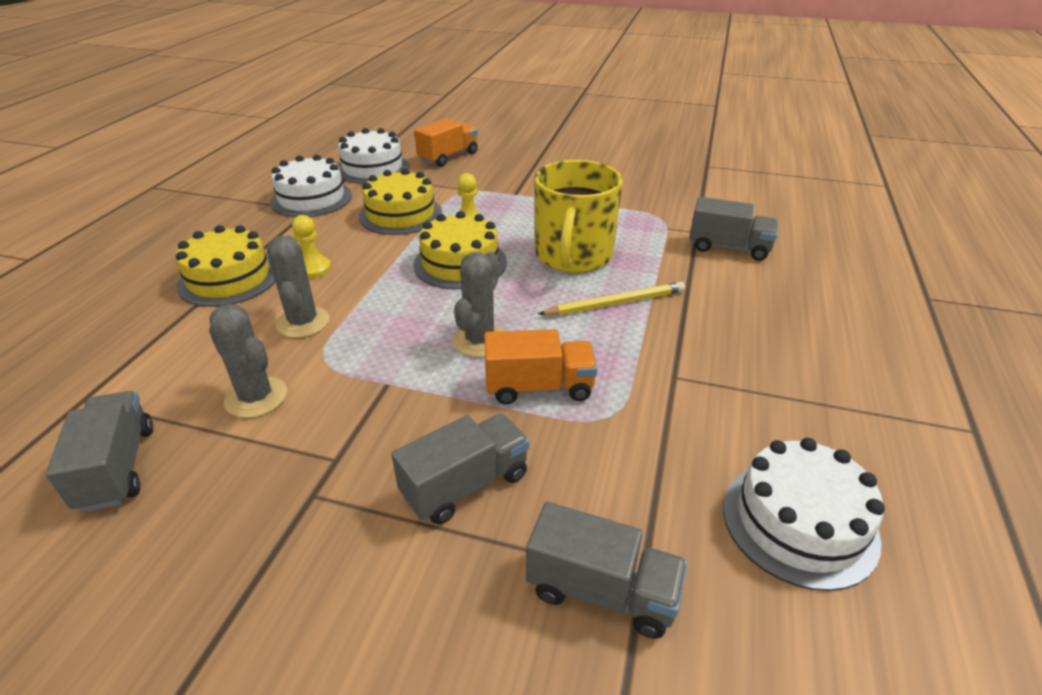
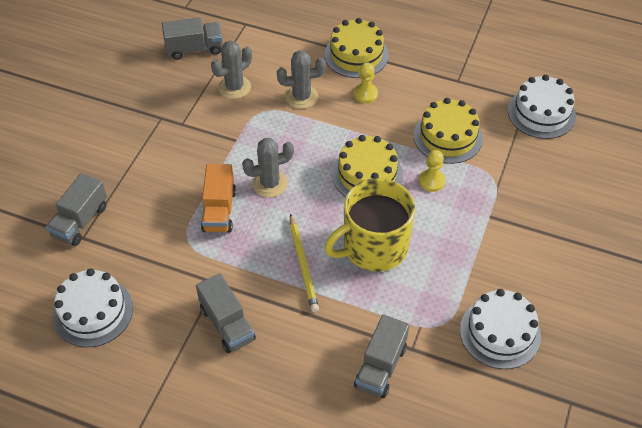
camera: 95 degrees right, 15 degrees up
white cake [270,155,352,217] -> white cake moved to [460,289,541,369]
grey truck [391,414,529,525] -> grey truck moved to [196,273,256,353]
orange truck [414,118,478,167] -> none
grey cactus [453,252,503,357] -> grey cactus turned 45 degrees counterclockwise [242,138,294,197]
yellow mug [534,160,623,273] -> yellow mug turned 45 degrees counterclockwise [324,178,415,272]

